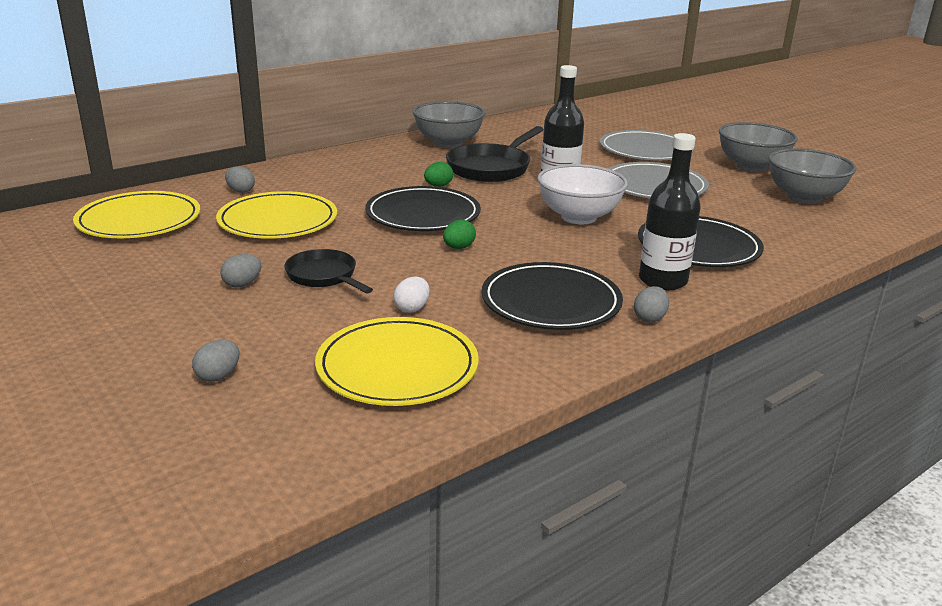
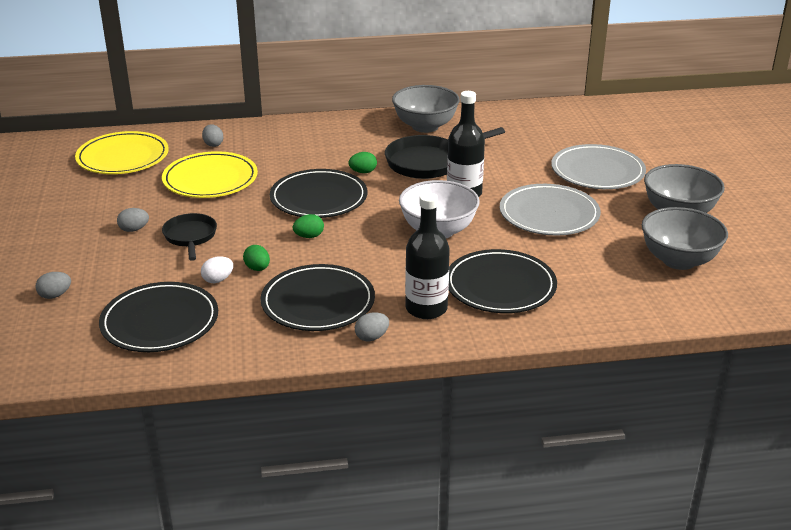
camera: 30 degrees right, 5 degrees up
yellow plate [315,317,478,406] -> black plate [99,282,218,352]
none -> green egg [243,245,270,271]

